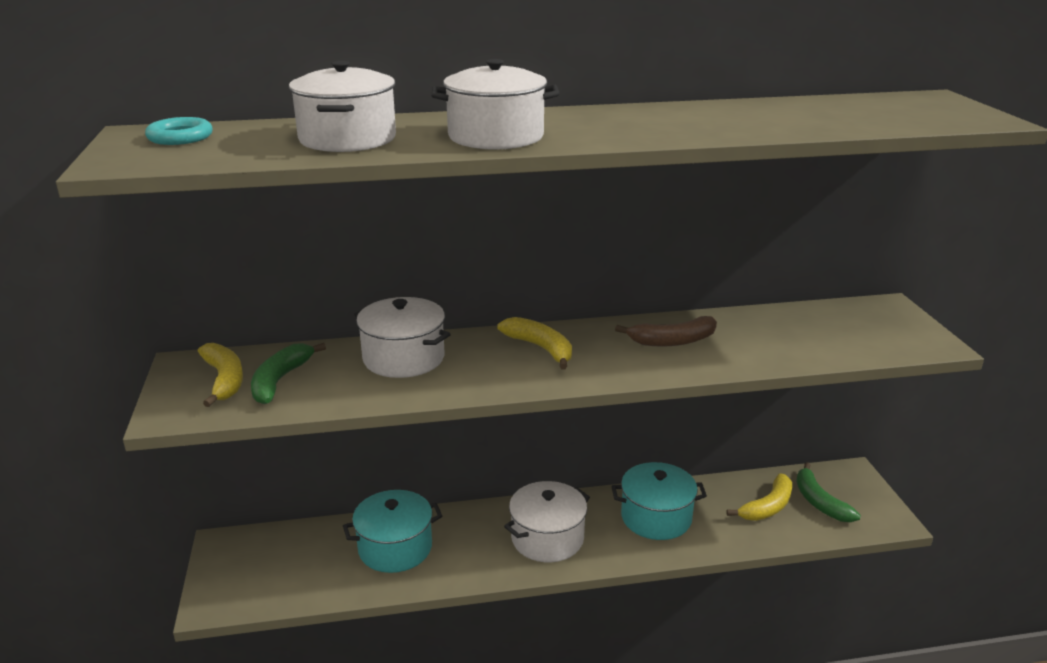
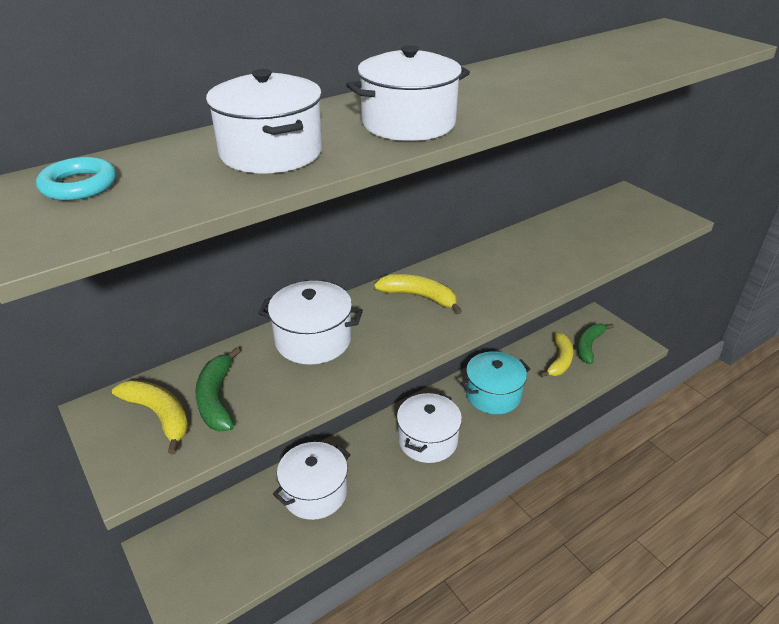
camera: 25 degrees left, 10 degrees up
turquoise pot [343,490,442,573] -> white pot [273,442,350,520]
brown banana [615,316,717,347] -> none
green banana [796,462,861,522] -> green banana turned 75 degrees clockwise [577,324,614,364]

